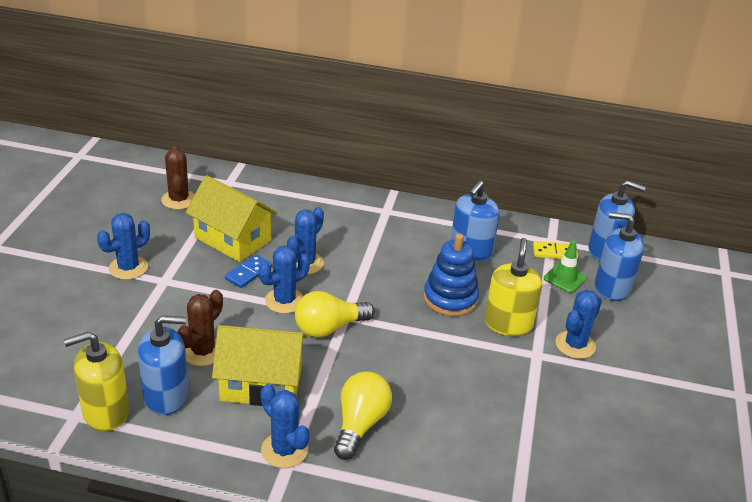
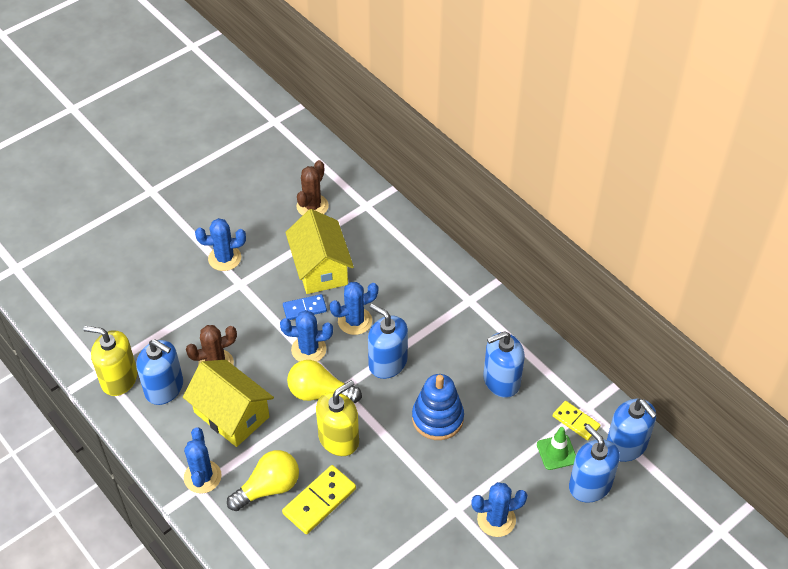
camera: 40 degrees right, 15 degrees up
yellow soap dispenser [485,238,542,336] -> yellow soap dispenser moved to [316,380,359,456]
none -> yellow domino [282,465,356,534]
none -> blue soap dispenser [368,303,408,379]

